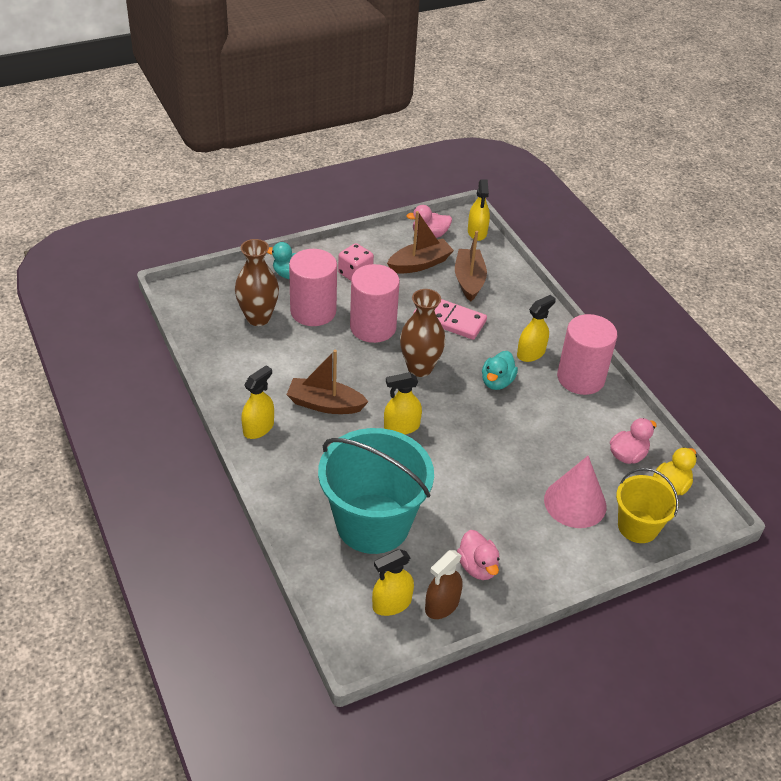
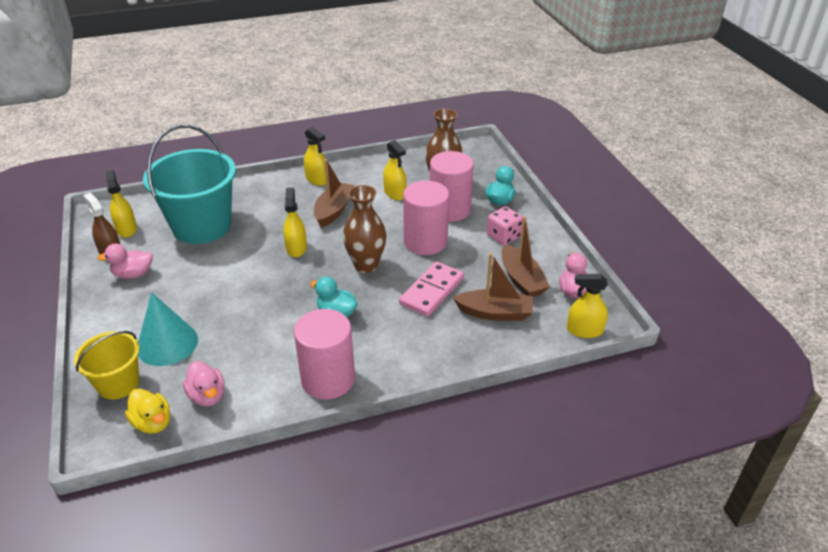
camera: 100 degrees right, 5 degrees down
yellow spray bottle [517,295,556,362] -> yellow spray bottle moved to [383,140,407,200]
pink cone [544,456,607,528] -> turquoise cone [138,292,198,366]

